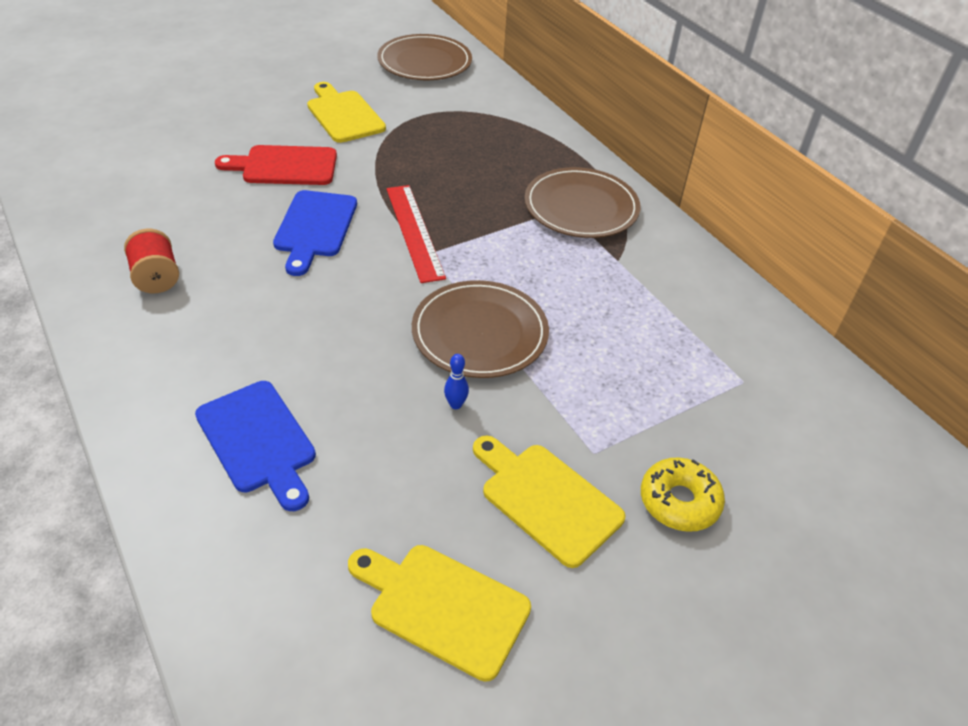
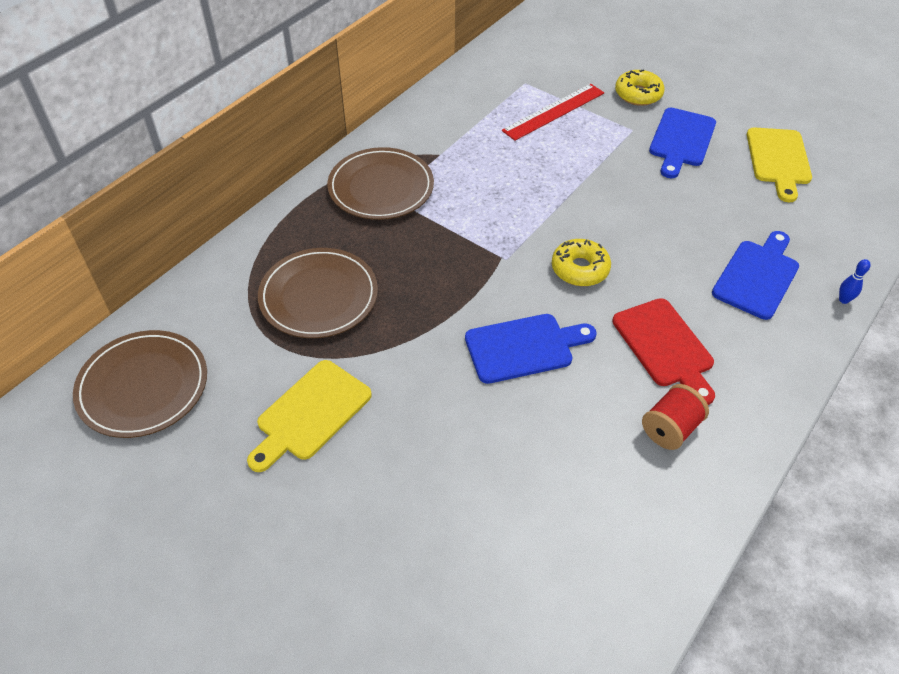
camera: 110 degrees left, 5 degrees up
red cutting board [215,145,337,185] -> red cutting board moved to [612,298,715,405]
red ruler [386,185,446,283] -> red ruler moved to [502,84,604,141]
brown plate [412,280,549,378] -> brown plate moved to [258,248,378,338]
blue bowling pin [444,354,469,409] -> blue bowling pin moved to [839,259,871,304]
yellow cutting board [473,435,625,568] -> blue cutting board [649,108,716,179]
none -> yellow donut [552,239,611,286]

